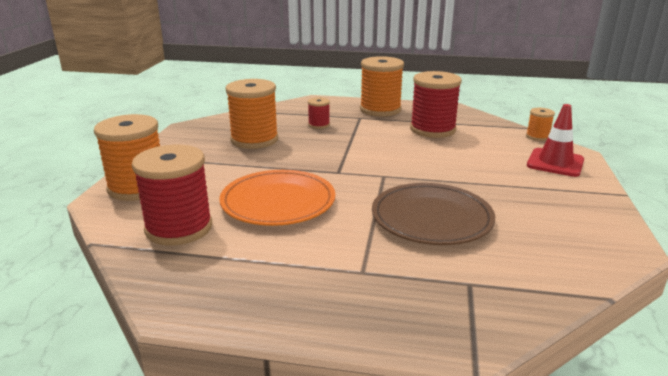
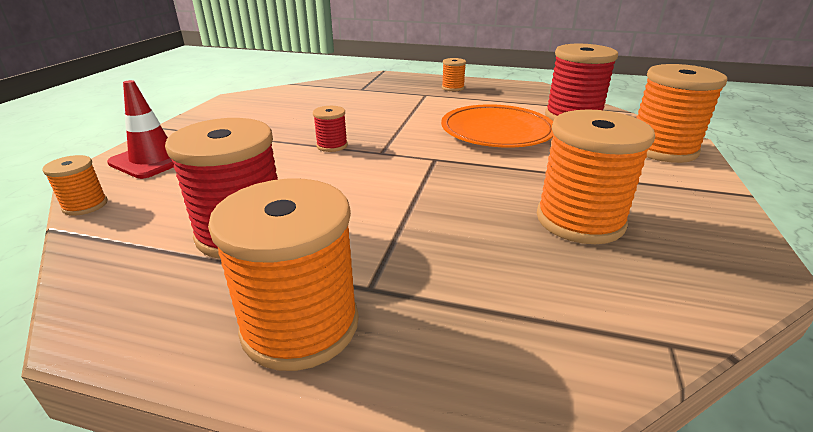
camera: 175 degrees left, 5 degrees up
red spool [308,97,330,129] -> red spool moved to [313,106,348,152]
brown plate [372,183,495,245] -> none
none -> orange spool [442,58,466,91]

